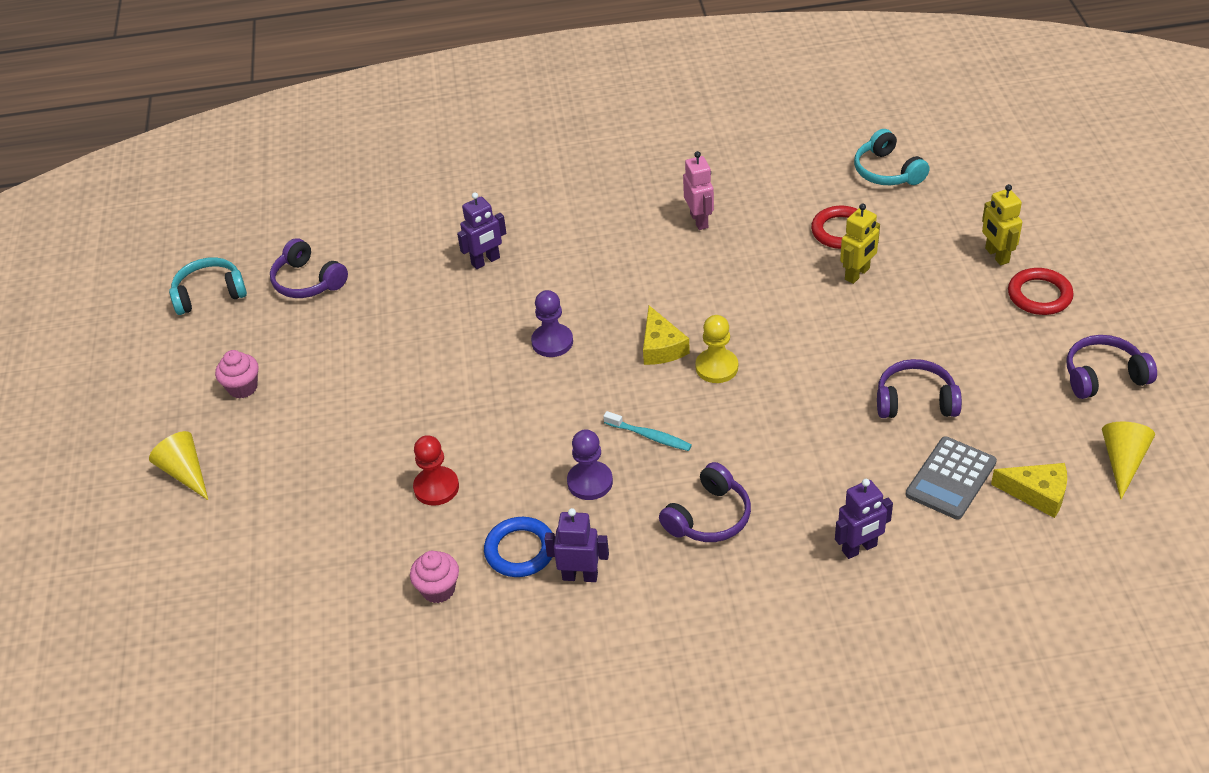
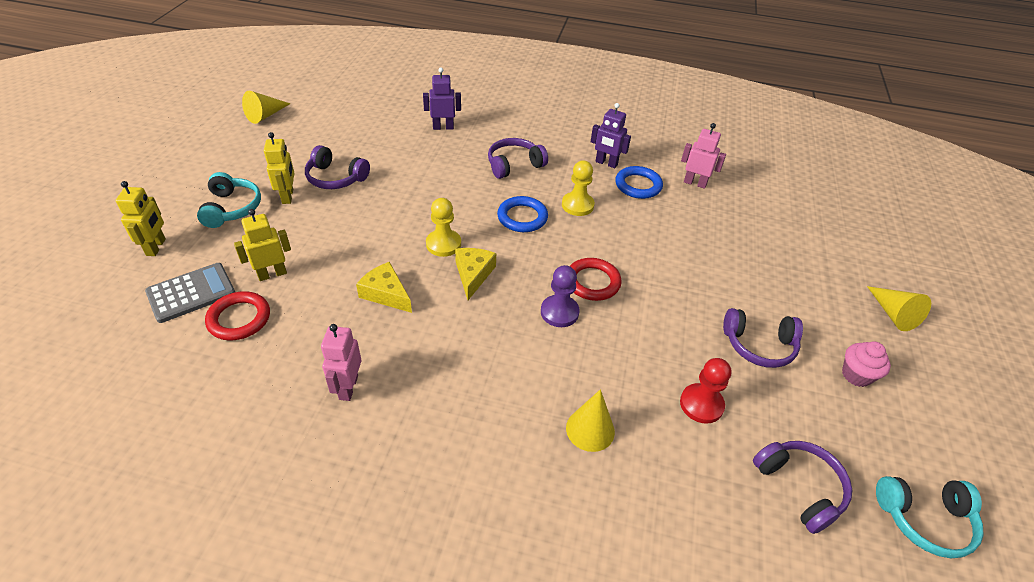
camera: 165 degrees left, 0 degrees up
pink cupcake [410,551,459,603] -> pink robot [681,123,726,189]
red pawn [413,435,459,506] -> red pawn moved to [680,358,731,424]
purple robot [457,192,506,269] -> yellow cone [566,389,615,452]
purple pawn [567,429,613,500] -> yellow pawn [562,160,595,216]
turquoise toothbrush [603,411,692,451] -> blue ring [497,196,548,232]
turquoise headphones [854,129,930,185] -> turquoise headphones moved to [197,172,261,228]
grey calculator [906,436,997,520] -> grey calculator moved to [145,263,235,323]
yellow cheese [991,463,1067,518] -> yellow cheese moved to [356,262,412,313]
red ring [1008,268,1074,315] -> red ring moved to [570,258,621,301]
purple headphones [1067,335,1157,399] -> purple headphones moved to [723,308,803,368]
none -> yellow robot [264,132,294,204]

